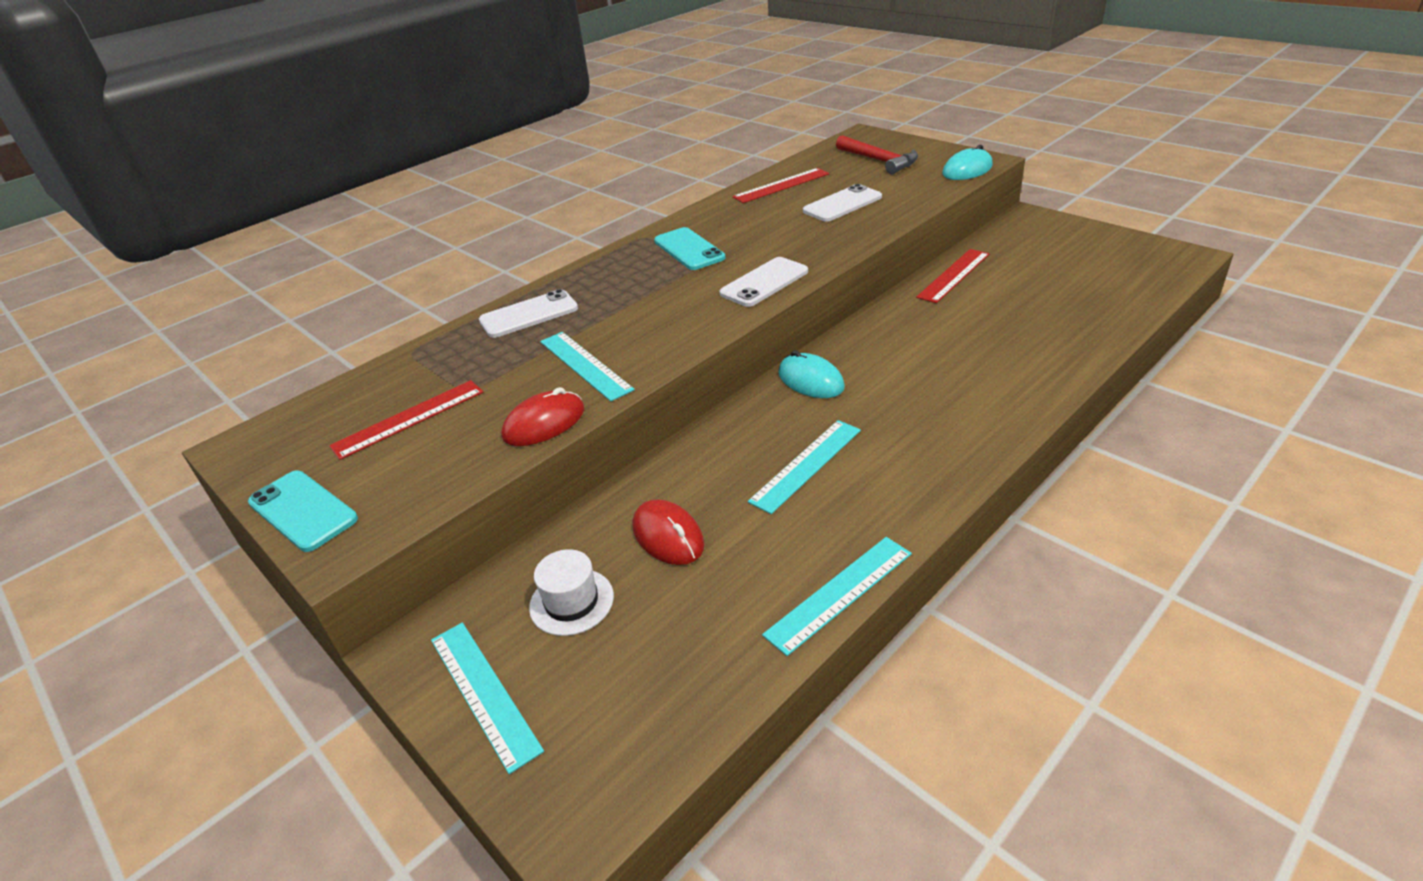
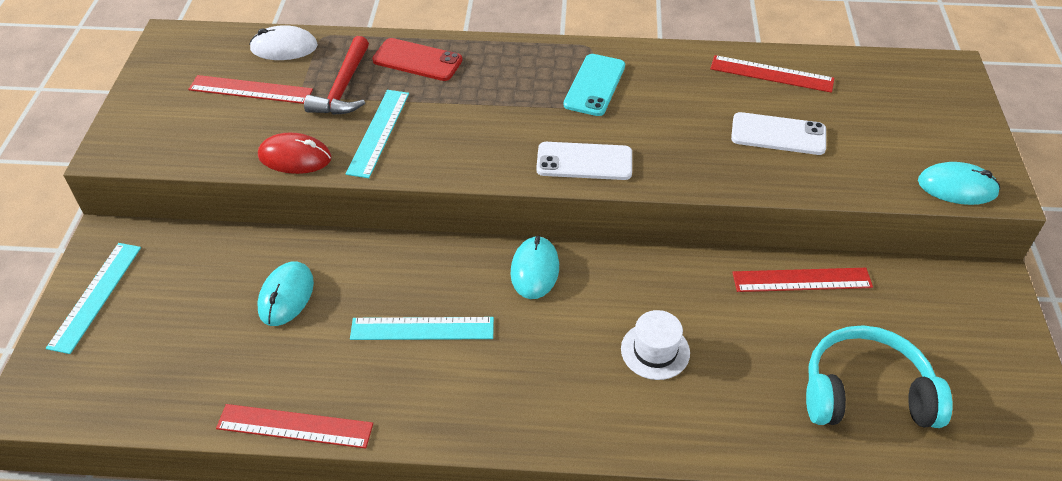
camera: 45 degrees right, 10 degrees up
turquoise phone [248,471,358,552] -> none
white phone [479,289,578,338] -> red phone [372,38,462,81]
white hat [529,549,614,636] -> white hat moved to [621,310,690,380]
red mouse [632,499,704,565] -> turquoise mouse [257,261,314,326]
turquoise ruler [762,537,912,656] -> red ruler [216,404,373,449]
red hammer [836,135,918,174] -> red hammer moved to [304,36,369,115]
none -> white mouse [249,25,318,60]
none -> turquoise headphones [806,325,953,428]

